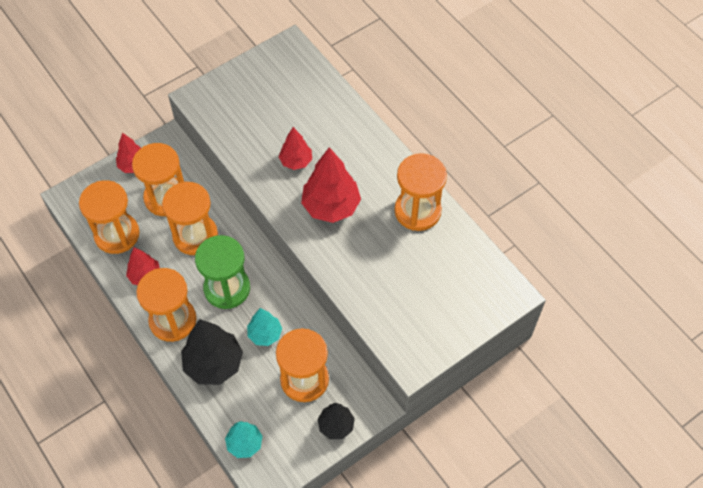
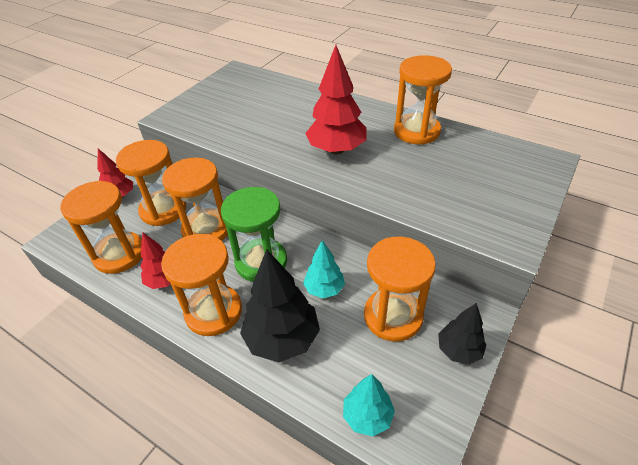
camera: 20 degrees left, 15 degrees down
red tree [279,127,312,170] -> none

